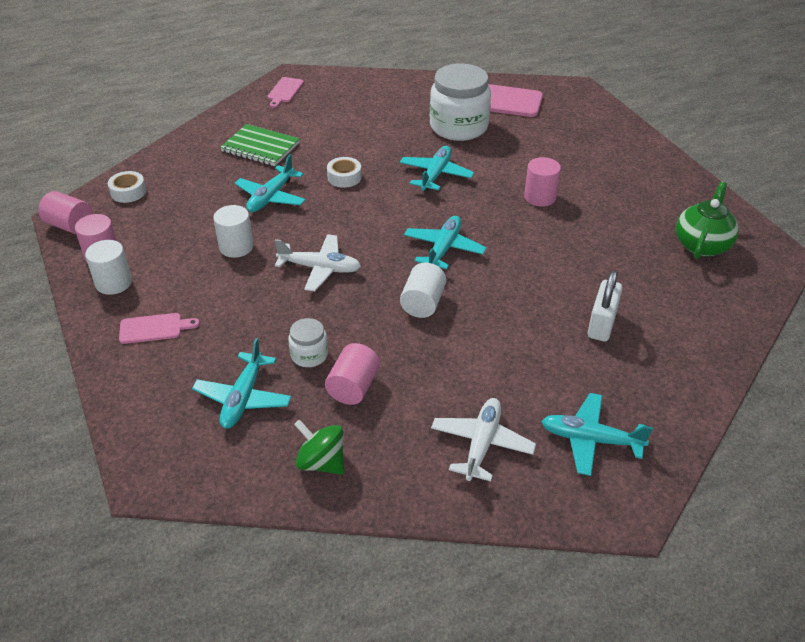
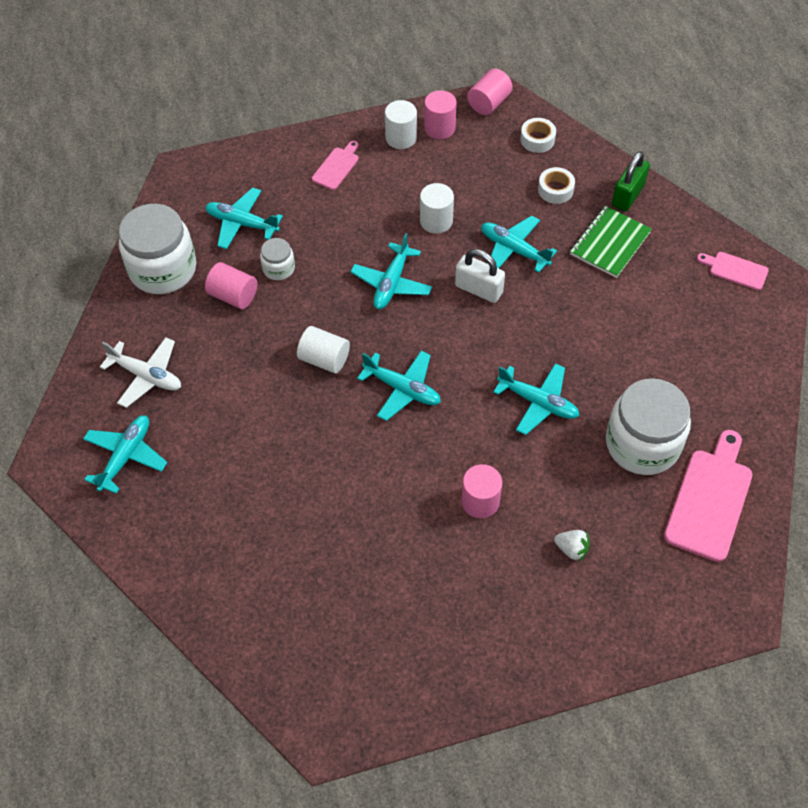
camera: 100 degrees right, 15 degrees up
pink cutting board [119,313,200,344] -> pink cutting board turned 150 degrees counterclockwise [312,141,359,190]
white plane [274,234,361,291] -> turquoise plane [350,233,432,309]
green spinning top [294,420,344,475] -> white jar [119,204,196,294]
white tape [327,157,362,188] -> white tape moved to [538,167,575,204]
white padlock [588,270,623,342] -> white padlock moved to [455,249,505,303]
green teapot [676,182,739,259] -> none
none -> white strawberry [554,530,590,562]
none -> green padlock [612,151,650,212]

